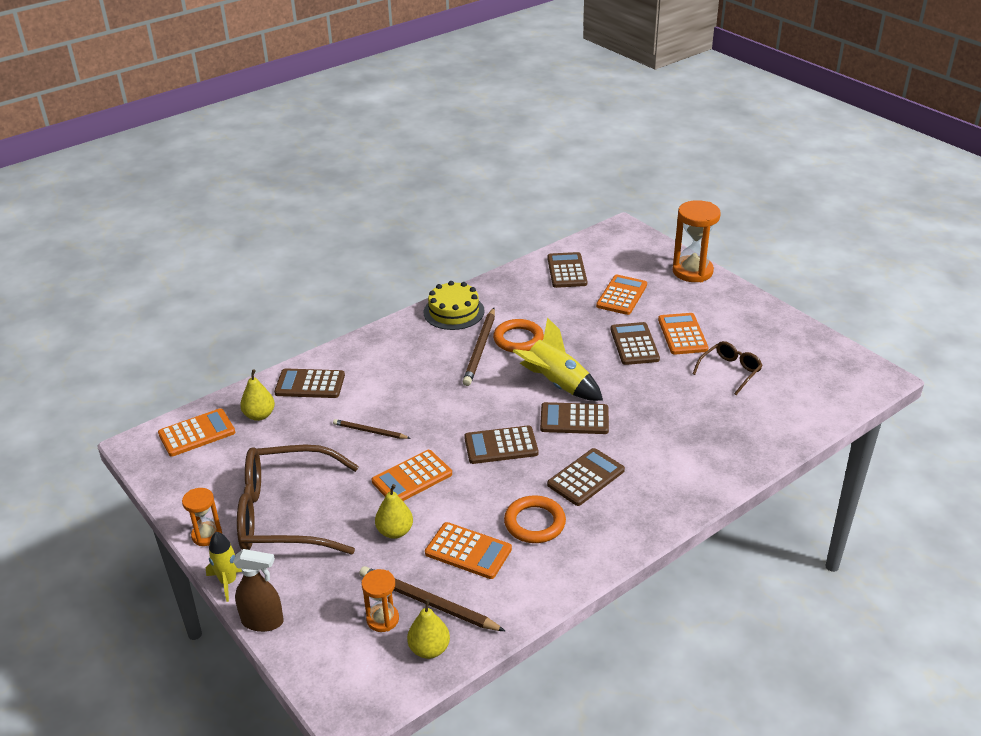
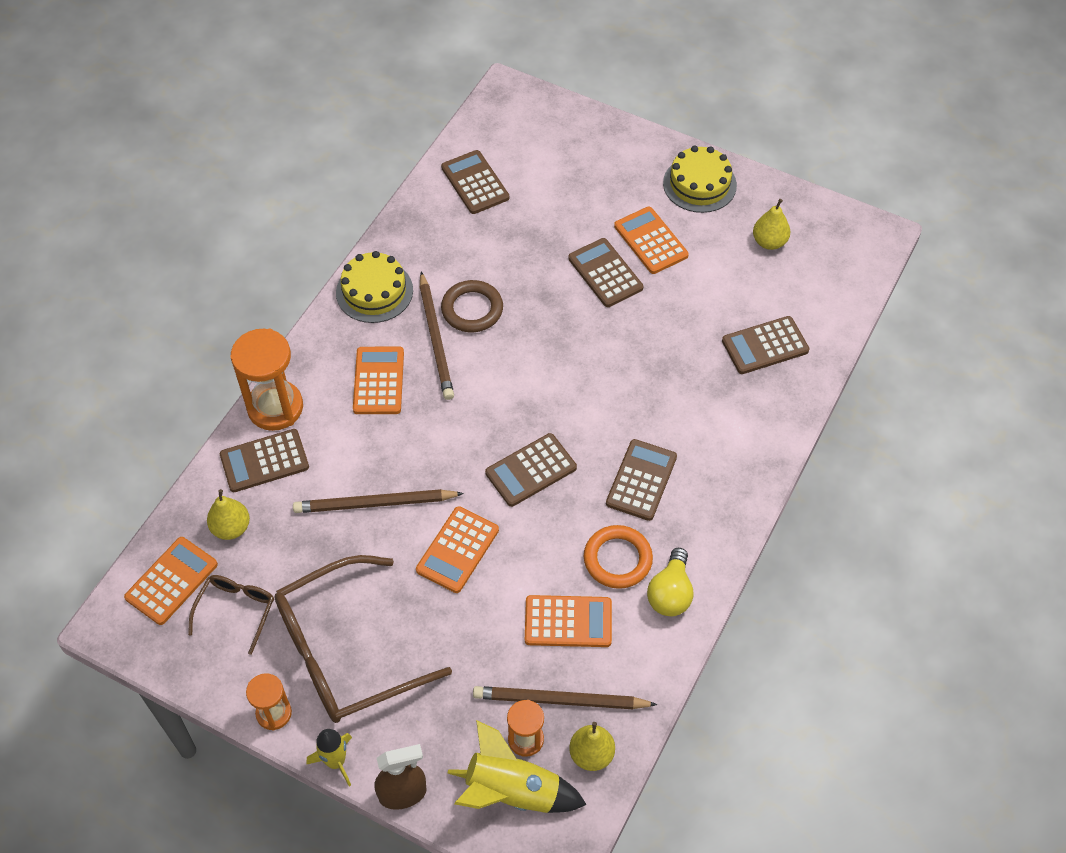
camera: 25 degrees left, 20 degrees up
brown pencil [333,419,411,439] -> brown pencil [293,489,464,513], size x1.68
yellow pear [375,484,413,539] -> yellow pear moved to [753,199,790,250]
orange ring [493,319,544,353] -> brown ring [441,280,503,332]
yellow rocket [512,317,603,401] -> yellow rocket moved to [448,720,587,813]
brown calculator [540,402,609,434] -> brown calculator moved to [722,316,809,374]
orange calculator [596,275,647,315] -> orange calculator moved to [353,347,404,414]
orange hourglass [673,200,721,282] -> orange hourglass moved to [230,329,303,431]
brown glasses [693,341,763,395] -> brown glasses moved to [188,575,274,655]
none -> yellow light bulb [647,548,693,616]
none -> yellow cake [663,146,737,213]

